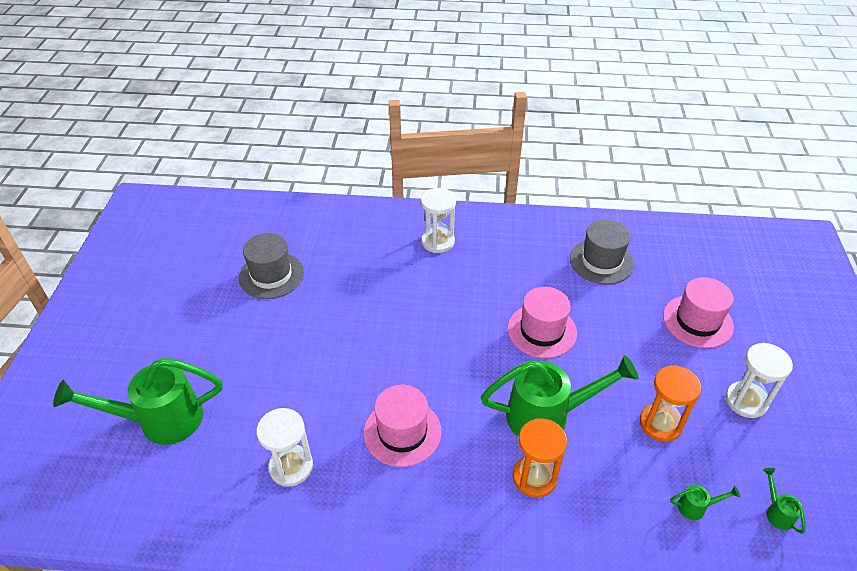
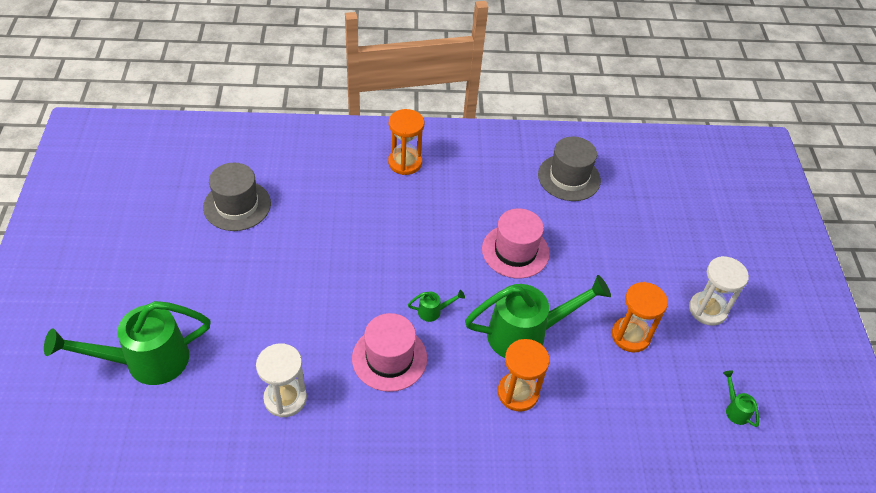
camera: 10 degrees left, 5 degrees up
white hourglass [421,188,456,253] -> orange hourglass [388,109,424,175]
pink hat [663,277,734,348] -> none
green watering can [670,485,740,520] -> green watering can moved to [408,290,465,322]

